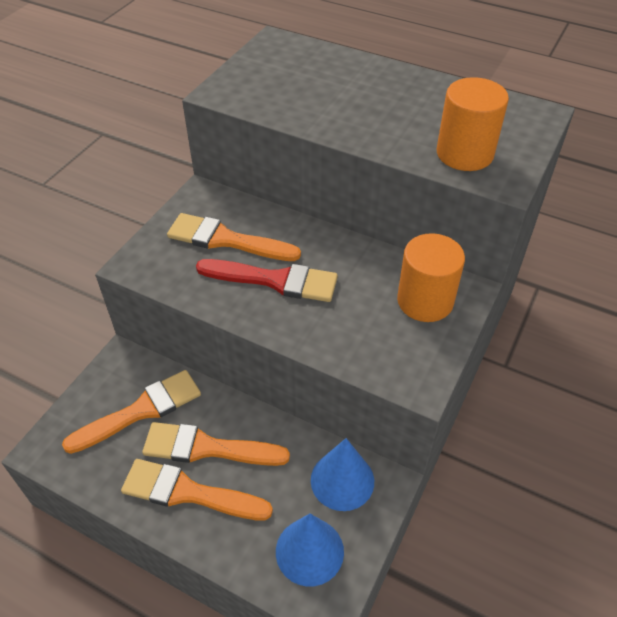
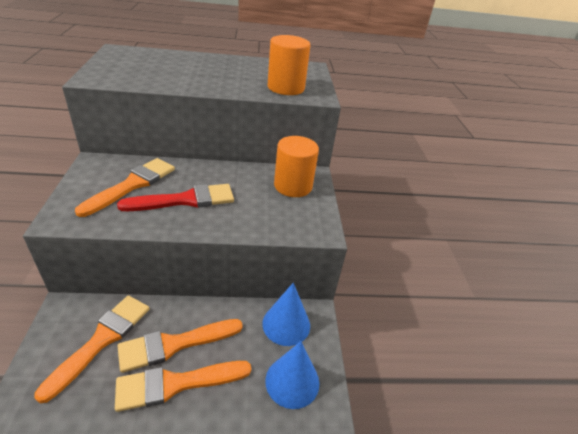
camera: 35 degrees left, 10 degrees down
orange brush [167,213,301,261] -> orange brush turned 135 degrees clockwise [75,158,175,217]

